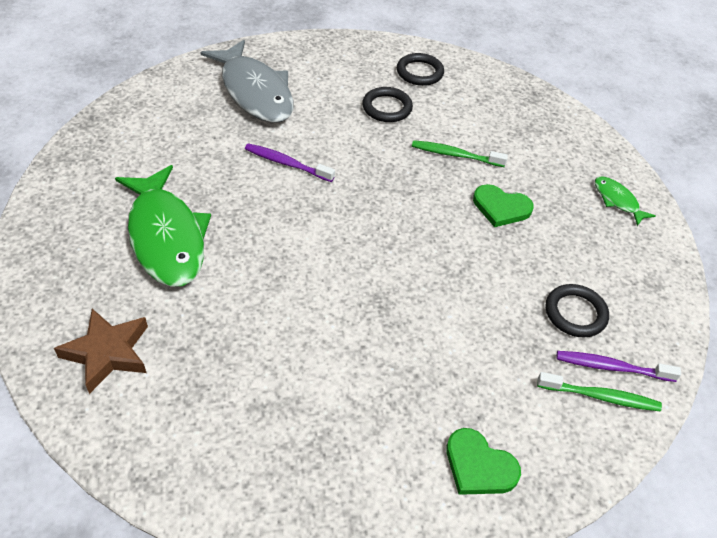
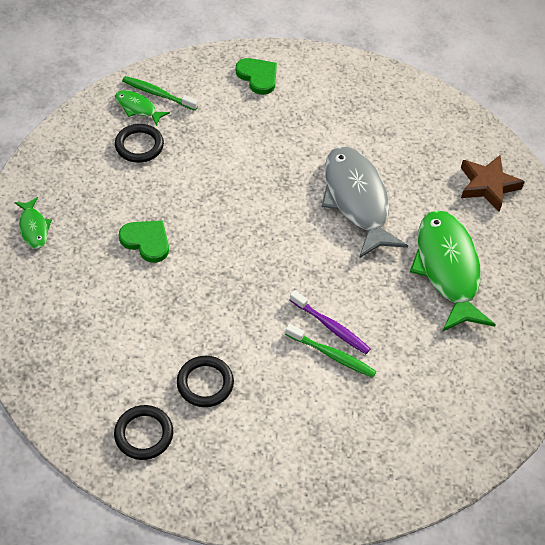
camera: 165 degrees left, 5 degrees up
grey fish [200,40,294,123] -> grey fish moved to [322,147,408,258]
green toothbrush [412,140,508,167] -> green toothbrush moved to [285,324,376,378]
purple toothbrush [556,351,681,382] -> green fish [115,90,170,126]

